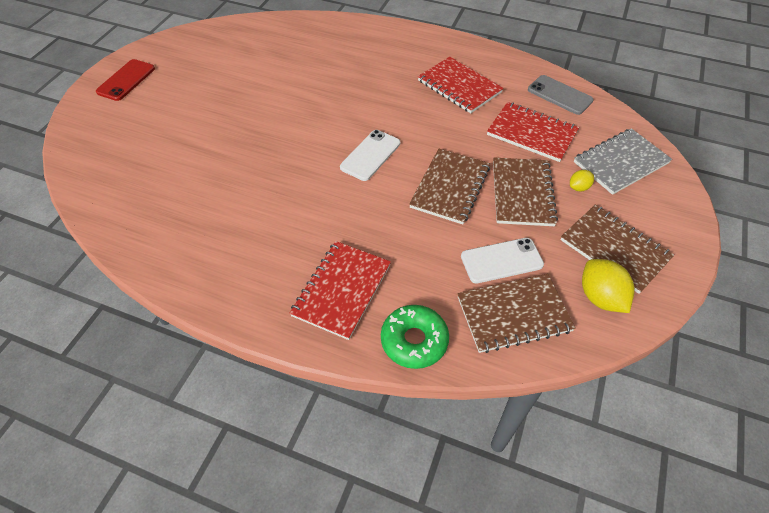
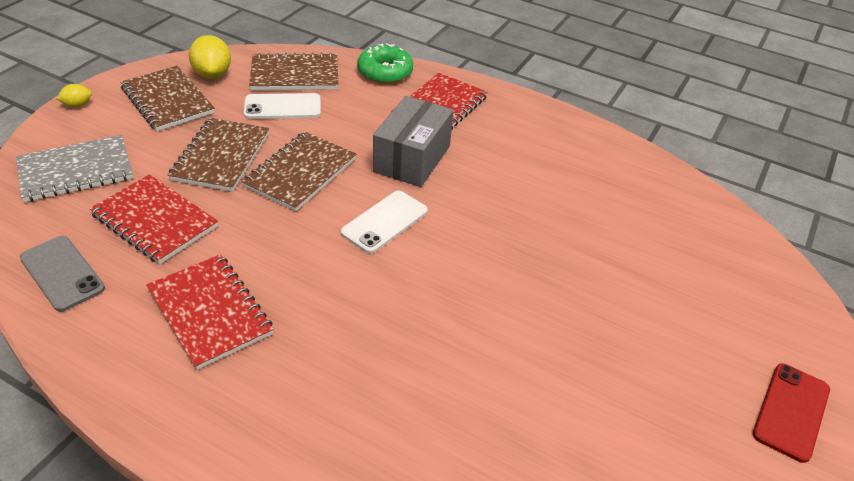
camera: 175 degrees left, 10 degrees down
yellow lemon [570,170,594,191] -> yellow lemon moved to [56,84,92,107]
none -> grey box [373,96,453,187]

